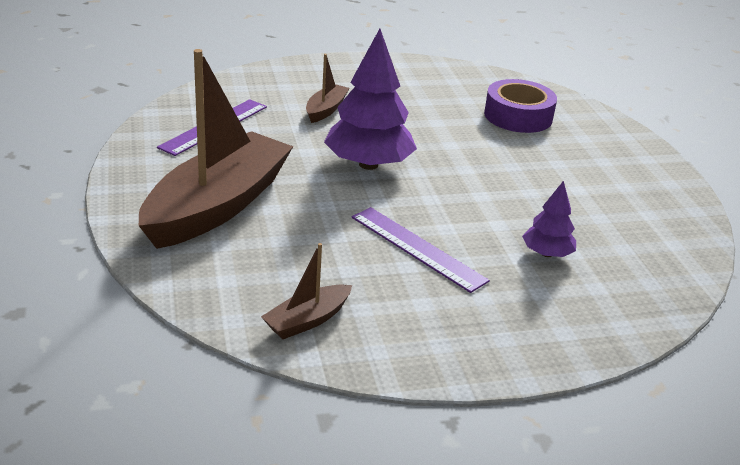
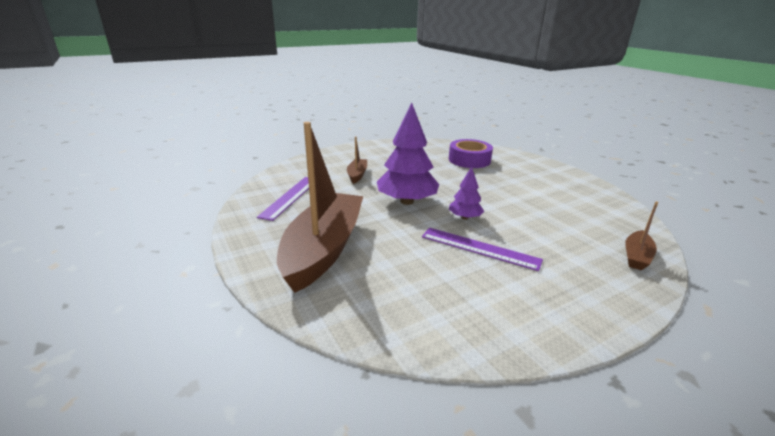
camera: 15 degrees left, 5 degrees down
brown boat [261,243,352,339] -> brown boat moved to [625,201,658,271]
purple tree [522,181,576,257] -> purple tree moved to [449,167,484,220]

